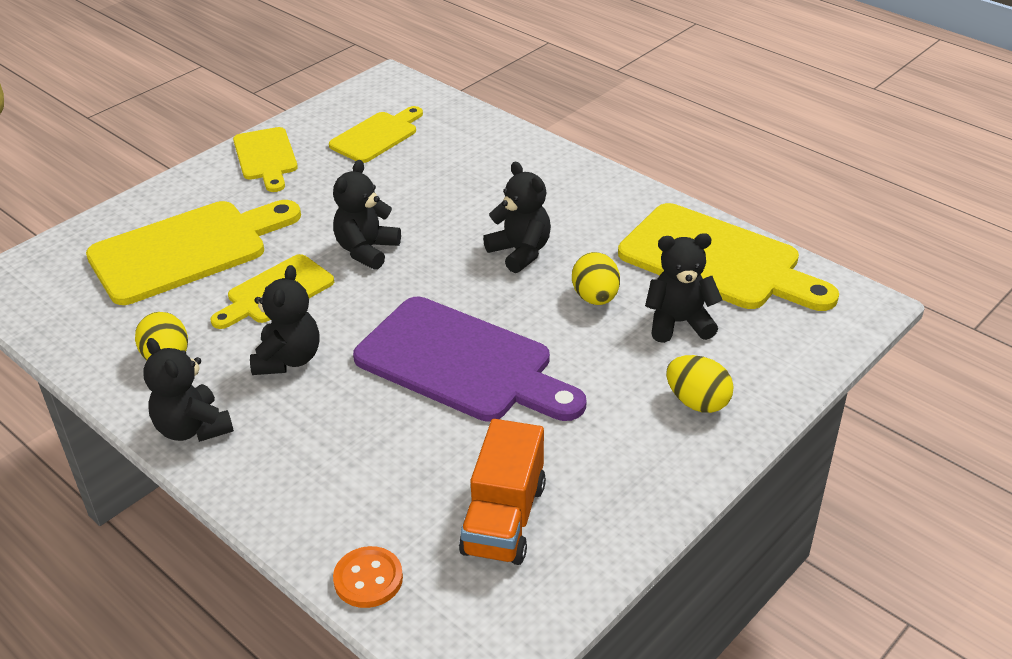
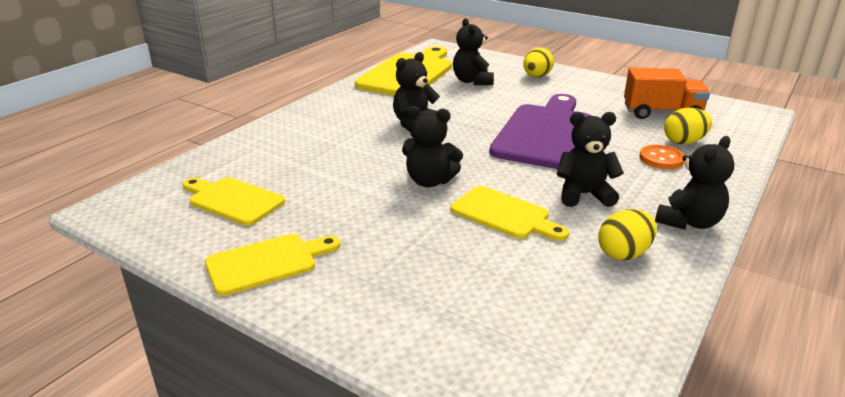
camera: 100 degrees left, 10 degrees down
yellow cutting board [86,200,301,305] -> none
orange button [333,546,403,608] -> orange button moved to [639,145,684,169]
yellow egg [572,252,620,305] -> yellow egg moved to [664,108,712,144]

